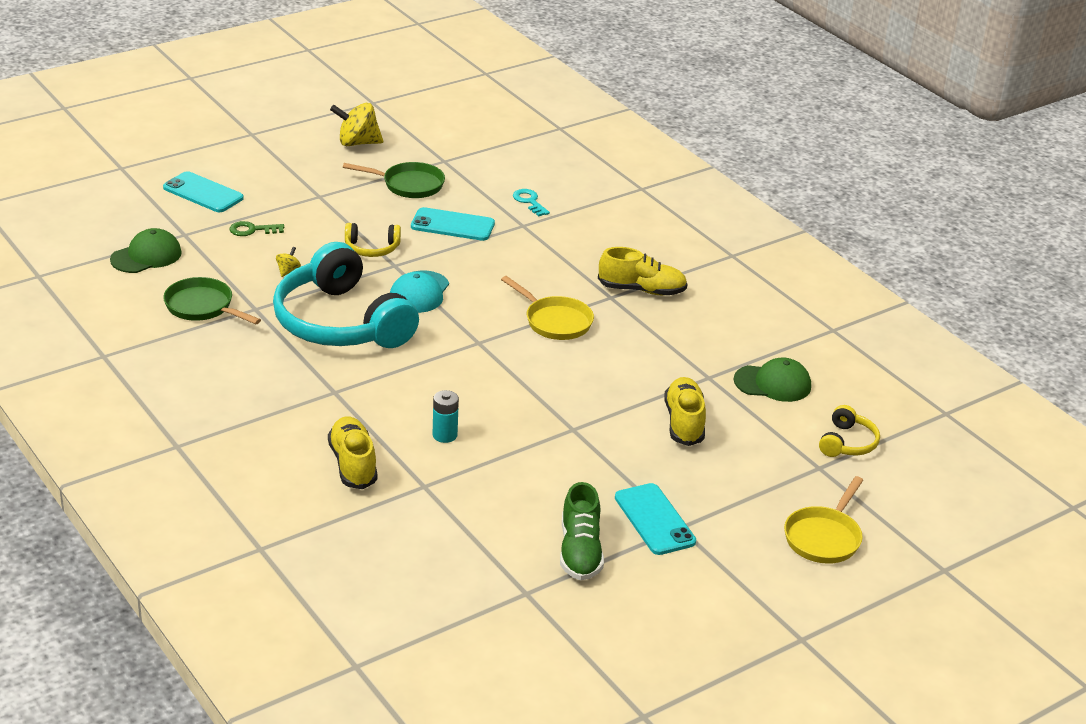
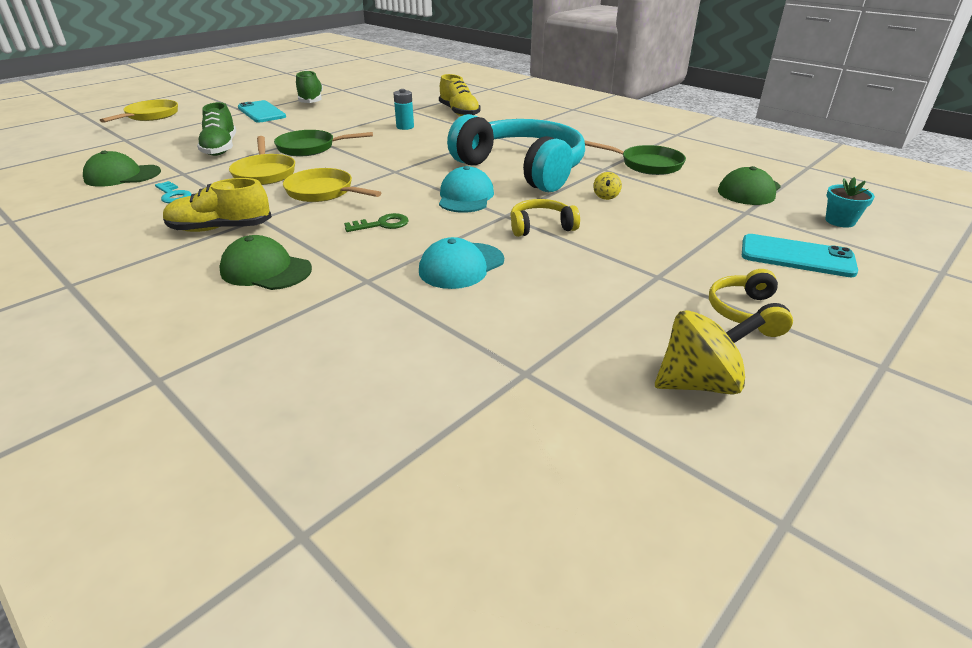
camera: 170 degrees right, 0 degrees up
green key [229,221,285,236] -> green key moved to [344,213,409,232]
green pan [343,162,445,198] -> green pan moved to [274,130,373,156]
turquoise phone [411,207,495,241] -> turquoise cap [419,237,504,289]
turquoise key [513,189,550,217] -> turquoise key moved to [155,181,191,203]
yellow shoe [664,377,706,446] -> green shoe [197,102,236,156]
yellow headphones [819,405,880,457] -> yellow headphones moved to [709,269,793,337]
none -> green cap [219,235,312,290]
none -> yellow pan [229,136,295,185]
none -> turquoise flower pot [825,177,875,228]

